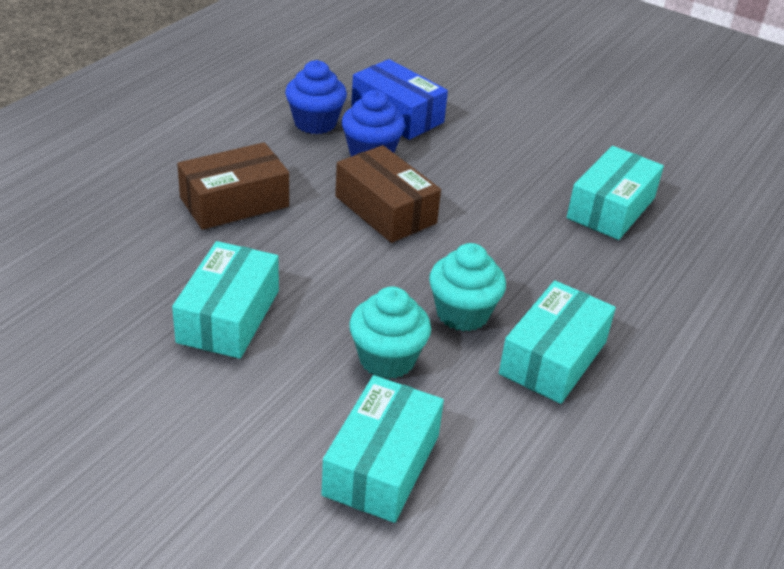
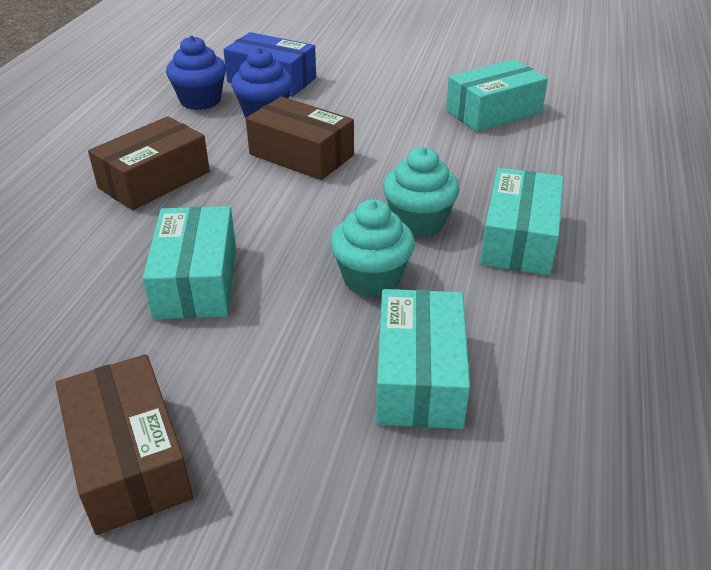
camera: 15 degrees left, 0 degrees up
turquoise box [567,146,664,240] -> turquoise box turned 45 degrees clockwise [446,59,548,132]
none -> brown box [55,354,193,535]

